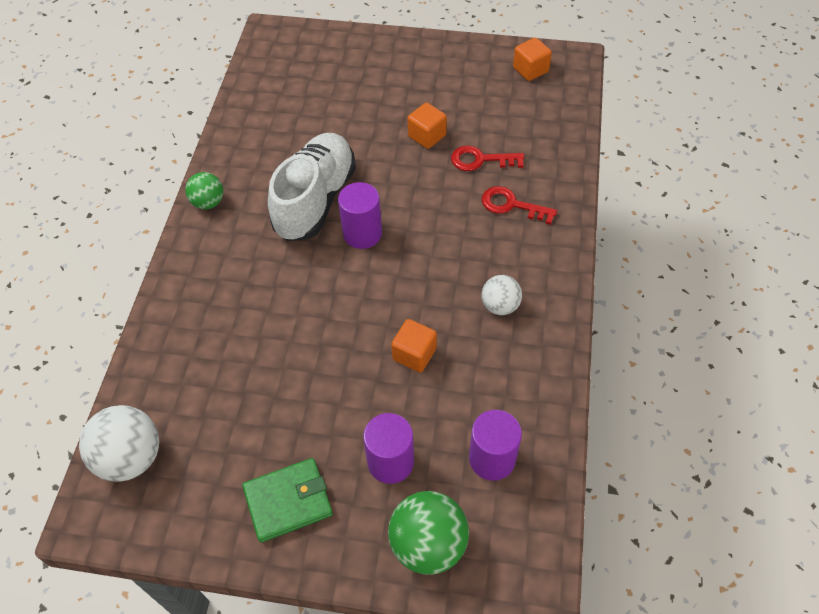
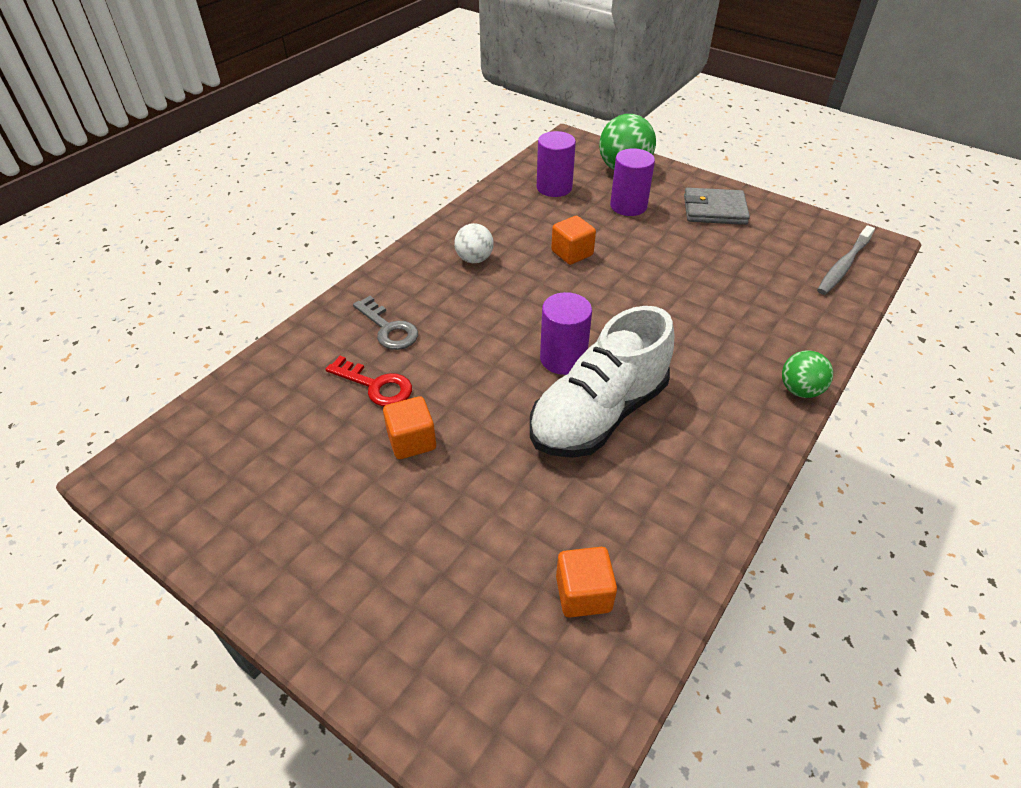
camera: 155 degrees left, 10 degrees down
white ball [79,405,159,482] -> grey toothbrush [817,225,875,295]
green ball [185,172,223,209] -> green ball moved to [782,350,833,398]
green wallet [242,458,333,543] -> grey wallet [684,188,750,225]
red key [482,186,557,225] -> grey key [353,296,418,350]
orange cube [513,37,552,81] -> orange cube moved to [556,547,617,618]

